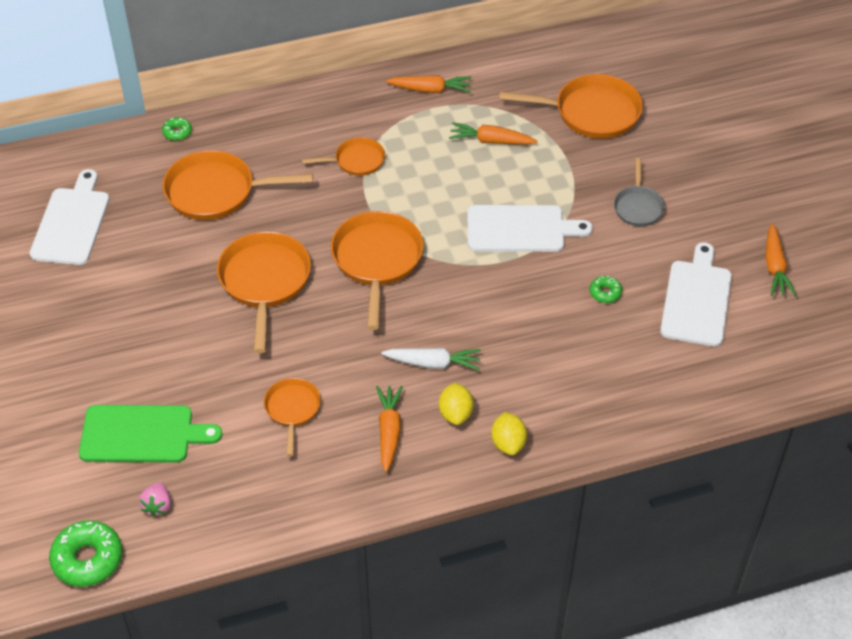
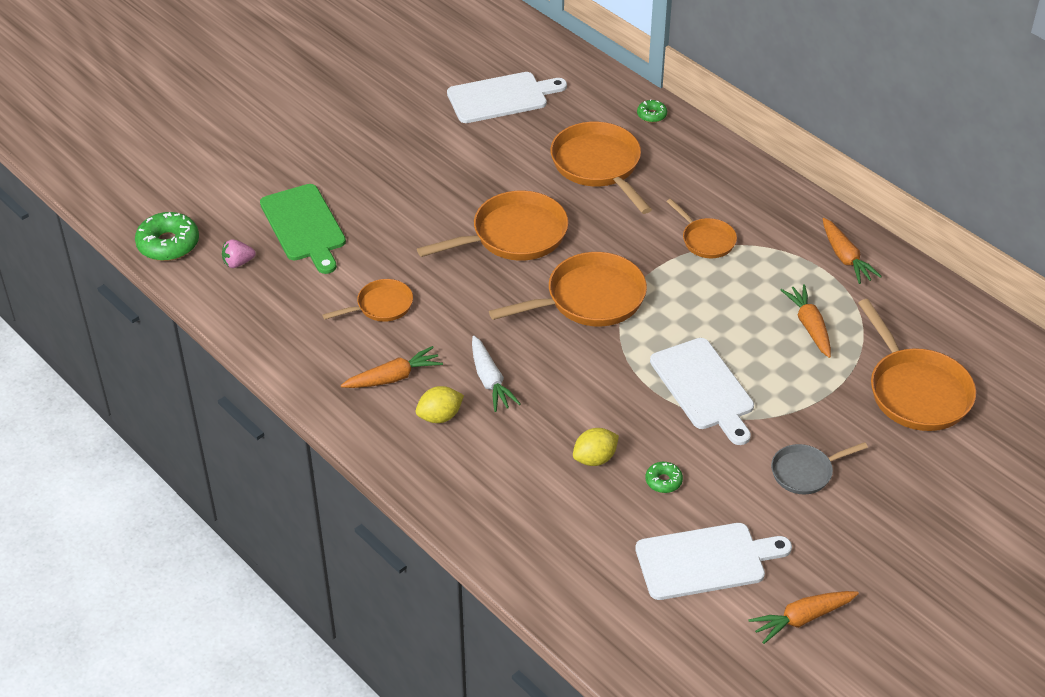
camera: 65 degrees right, 5 degrees down
yellow lemon [491,412,527,455] -> yellow lemon moved to [573,428,619,466]

